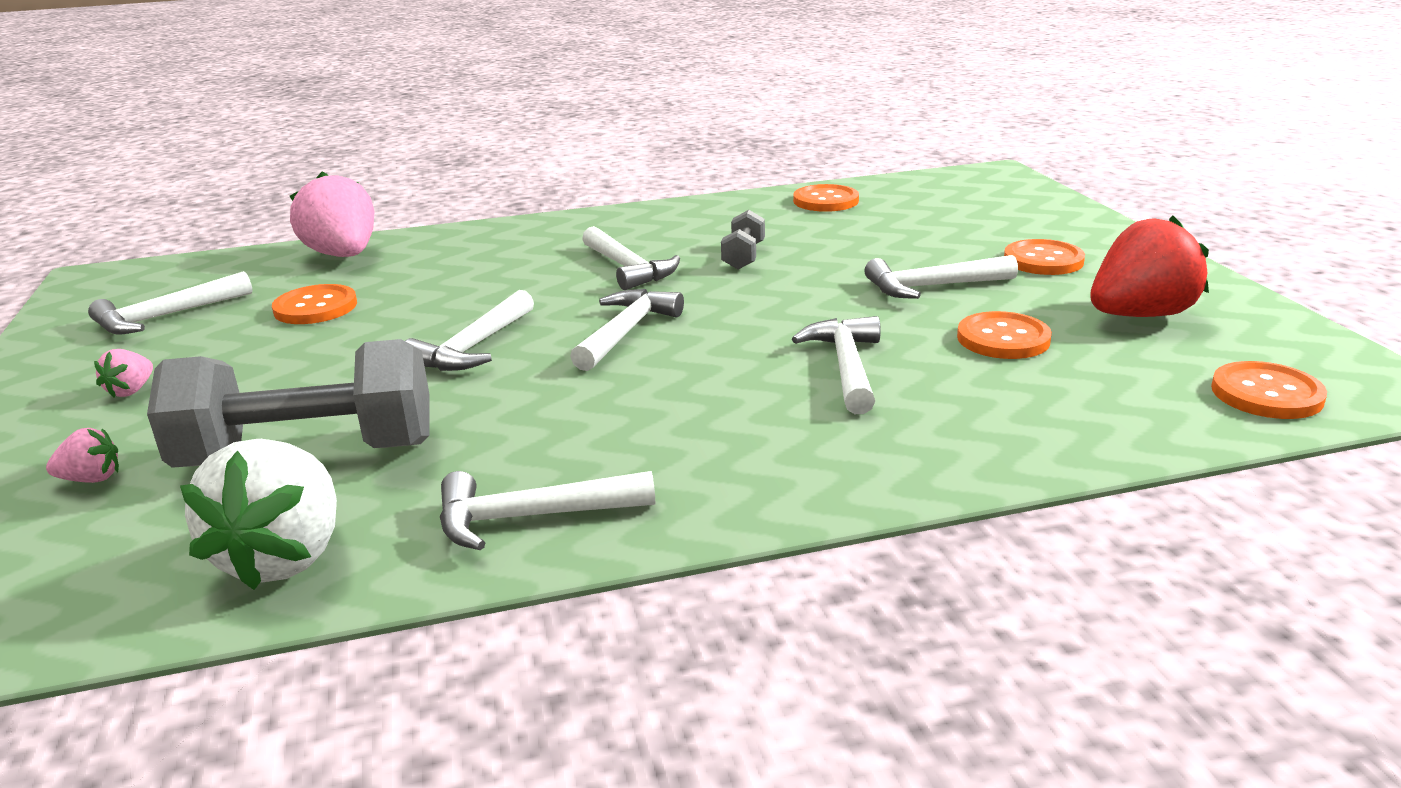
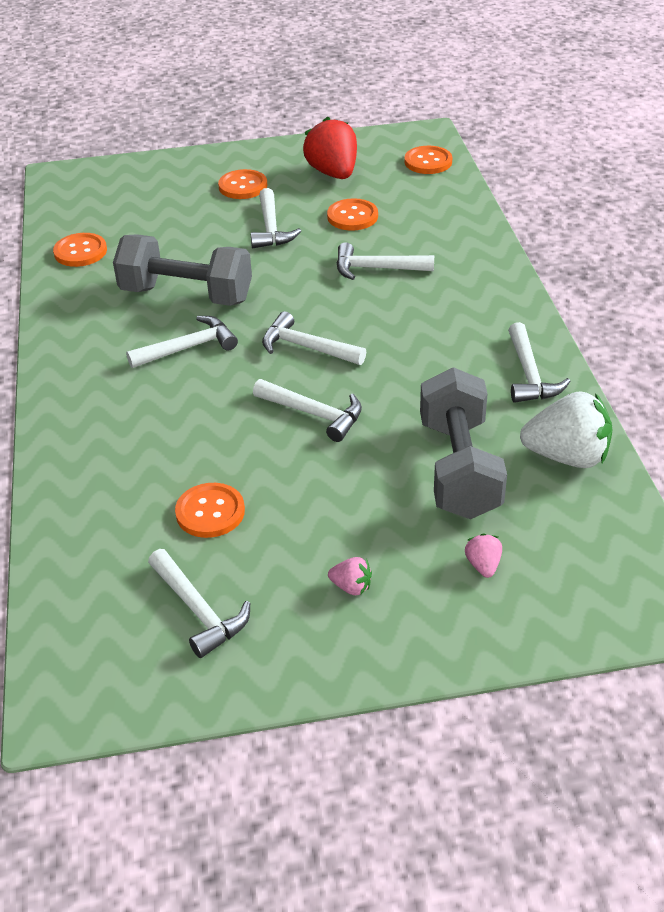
camera: 85 degrees left, 15 degrees up
pink strawberry [290,171,374,257] -> none
grey dumbbell [721,210,765,269] -> grey dumbbell [113,234,252,306], size x2.19

